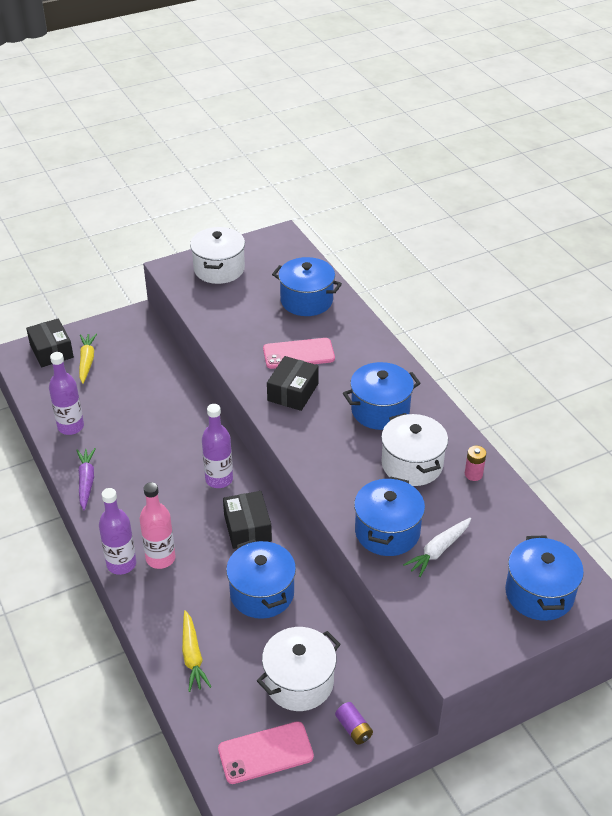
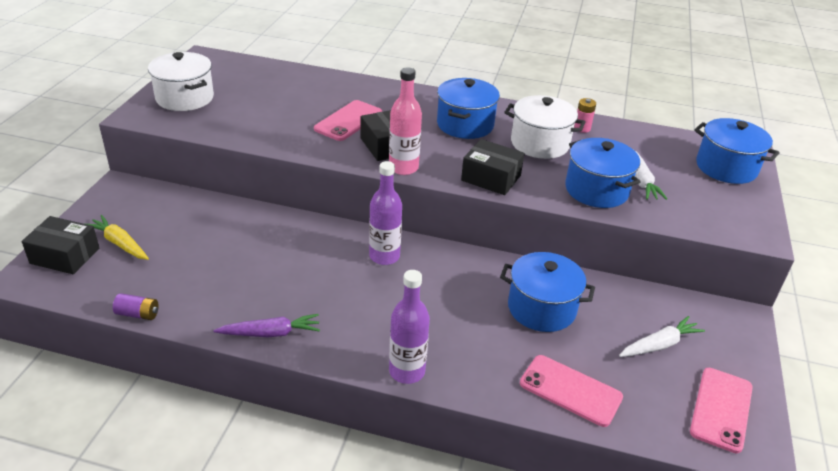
camera: 50 degrees left, 5 degrees down
purple bottle [49,352,84,435] -> none
purple carrot [76,448,96,510] -> purple carrot turned 135 degrees clockwise [213,314,320,337]
pink bottle [140,482,175,569] -> pink bottle moved to [389,67,422,175]
yellow carrot [182,610,211,692] -> pink phone [520,355,623,427]
black box [223,491,272,549] -> black box moved to [461,139,524,195]
white pot [257,627,341,711] -> white carrot [619,316,705,357]
blue pot [272,257,342,316] -> none
purple battery [335,702,373,745] -> purple battery moved to [113,293,159,320]

